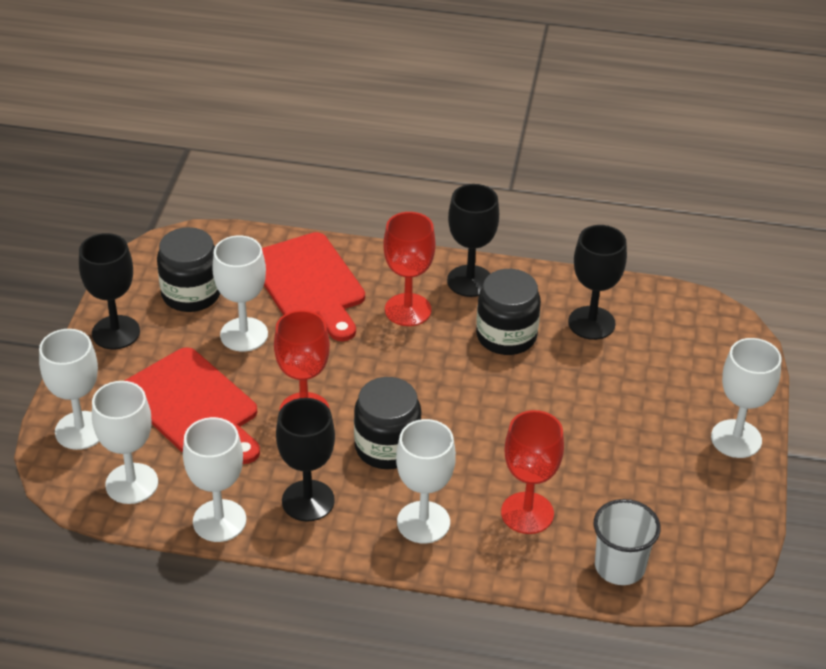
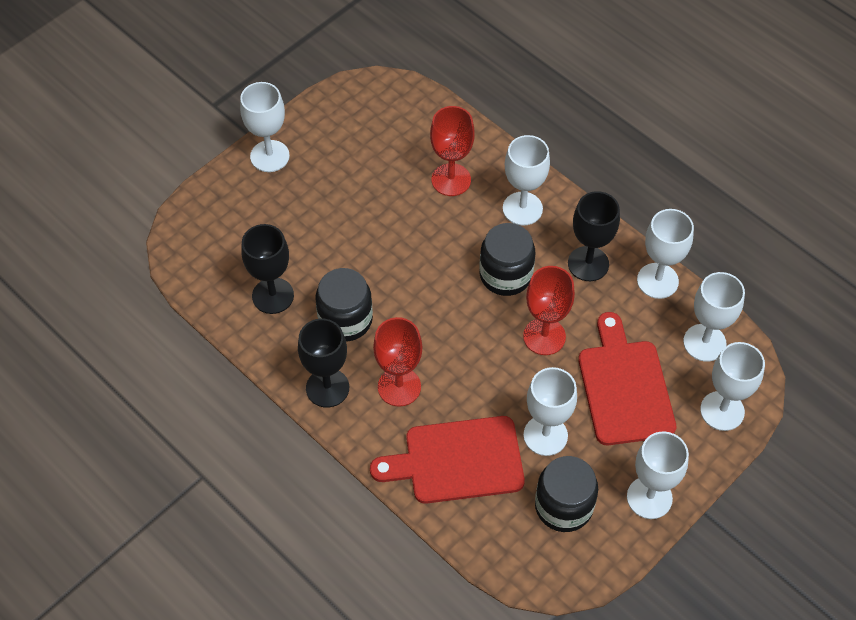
camera: 145 degrees left, 15 degrees up
black goblet [79,233,140,350] -> white goblet [627,431,689,519]
red cutting board [262,232,365,341] -> red cutting board turned 105 degrees counterclockwise [370,416,525,504]
white cup [594,499,661,585] -> none

